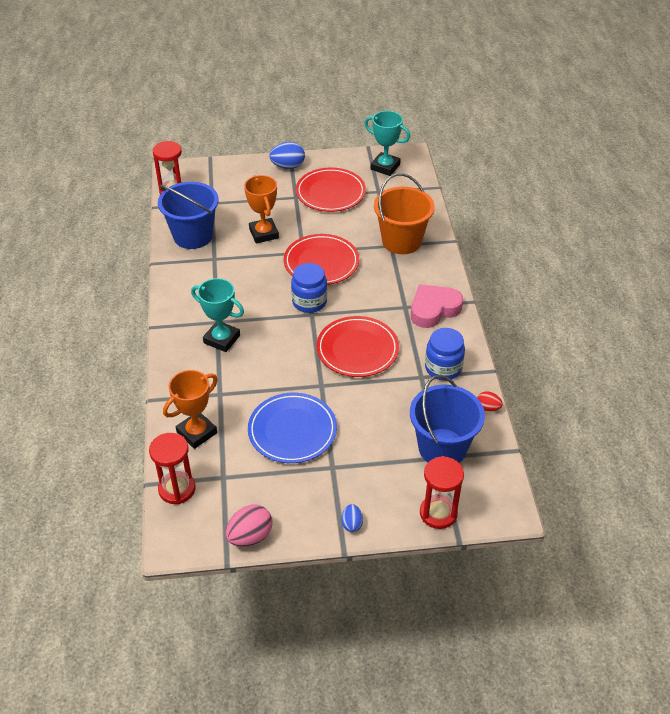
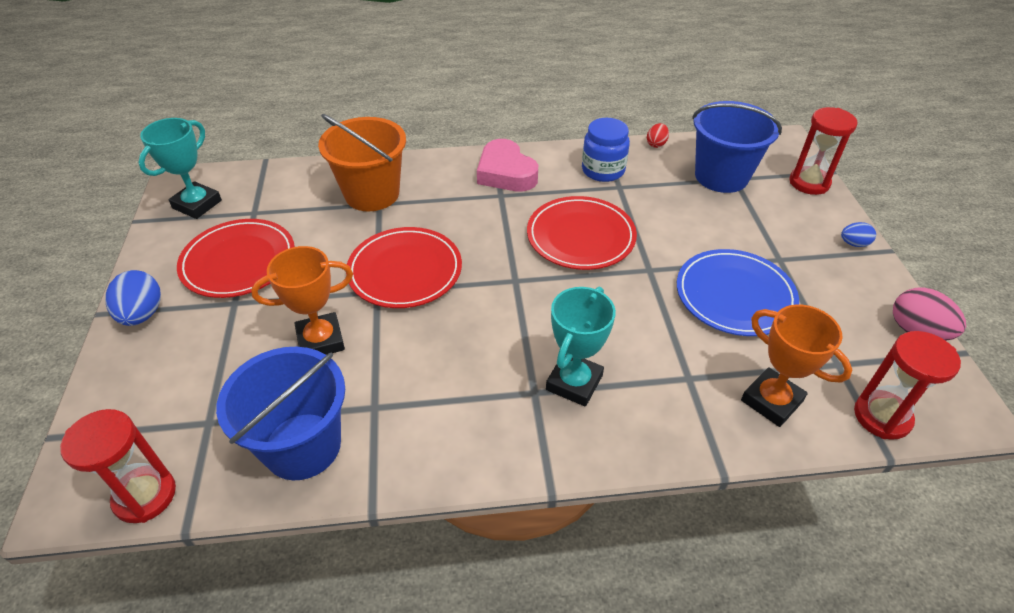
camera: 90 degrees left, 0 degrees up
blue jar [291,263,327,313] -> none

